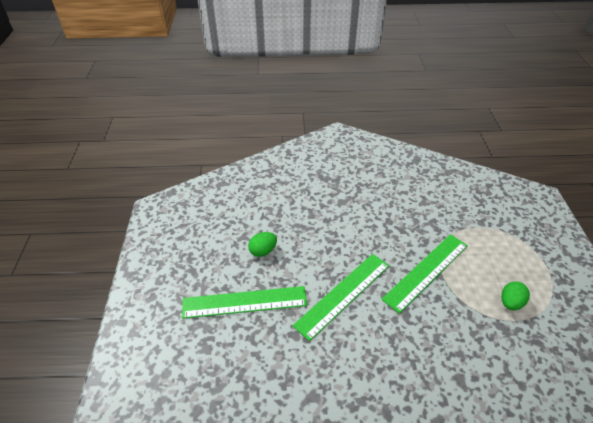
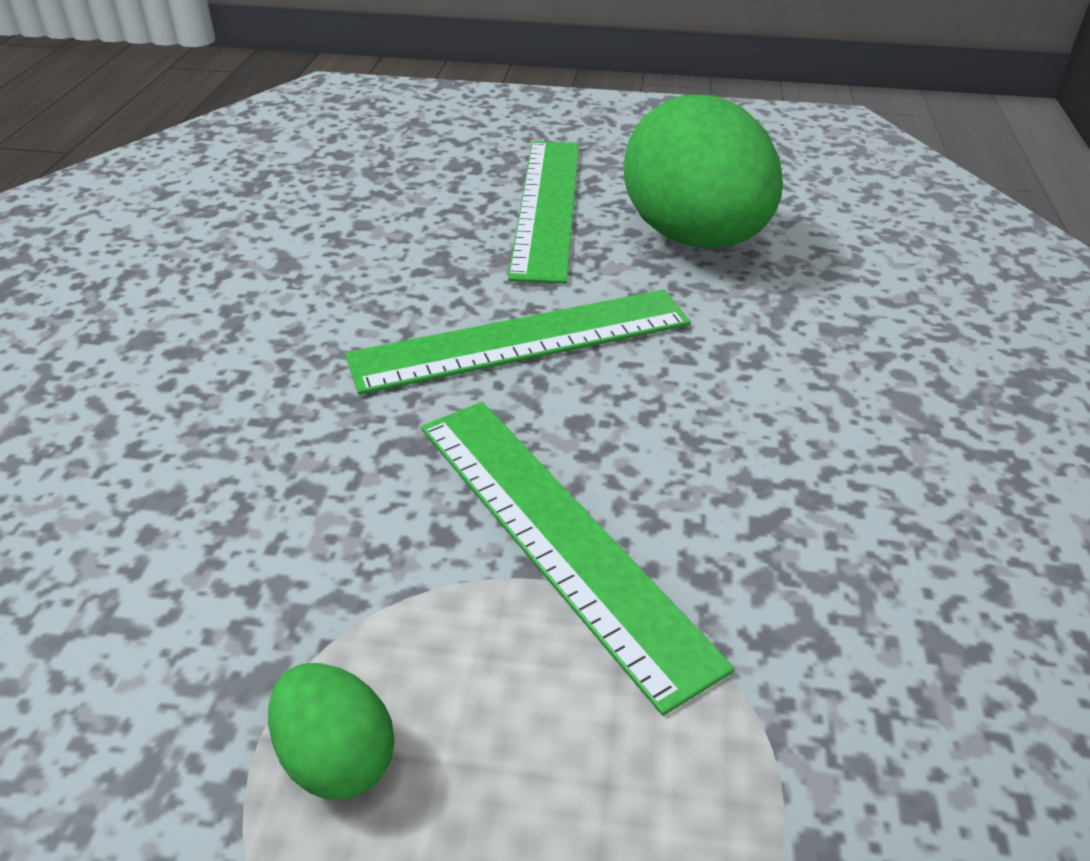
camera: 100 degrees right, 5 degrees down
green egg [248,232,277,257] -> green egg [624,95,783,248], size x2.31
green ruler [293,254,389,341] -> green ruler turned 75 degrees counterclockwise [345,289,691,395]

